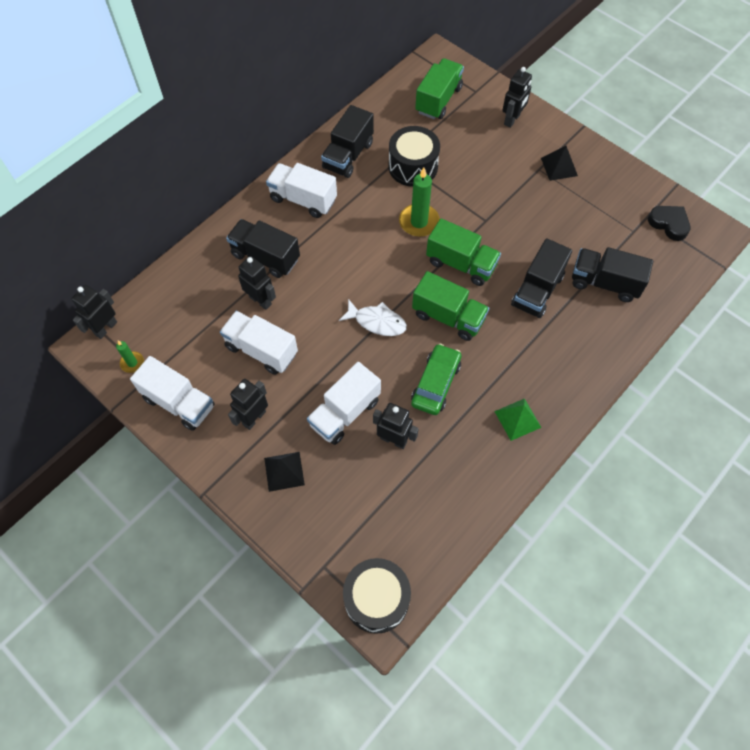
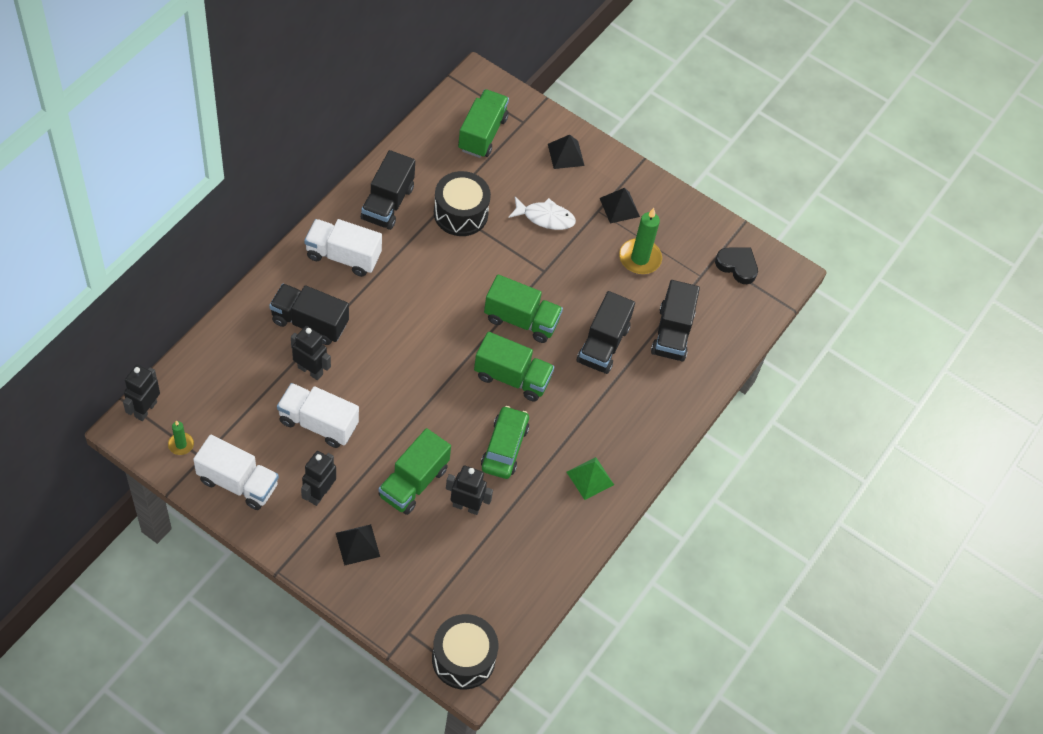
camera: 15 degrees left, 5 degrees down
white truck [307,362,381,445] -> green truck [379,428,451,515]
white fish [339,299,407,336] -> white fish moved to [508,197,576,230]
green candle [399,168,440,237] -> green candle moved to [619,208,662,274]
black robot [502,67,532,128] -> black pyramid [548,135,585,169]
black truck [572,247,653,302] -> black truck turned 90 degrees counterclockwise [651,280,700,361]

